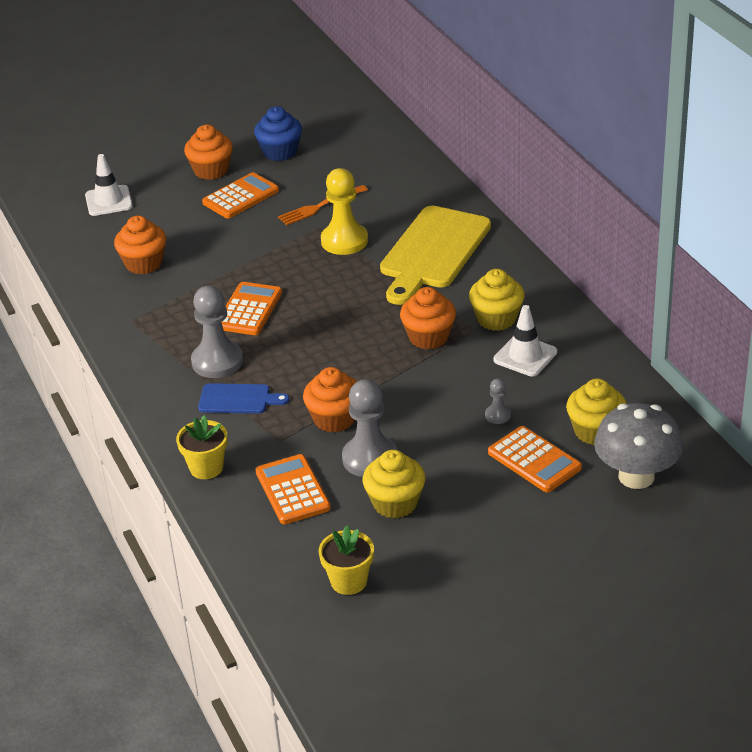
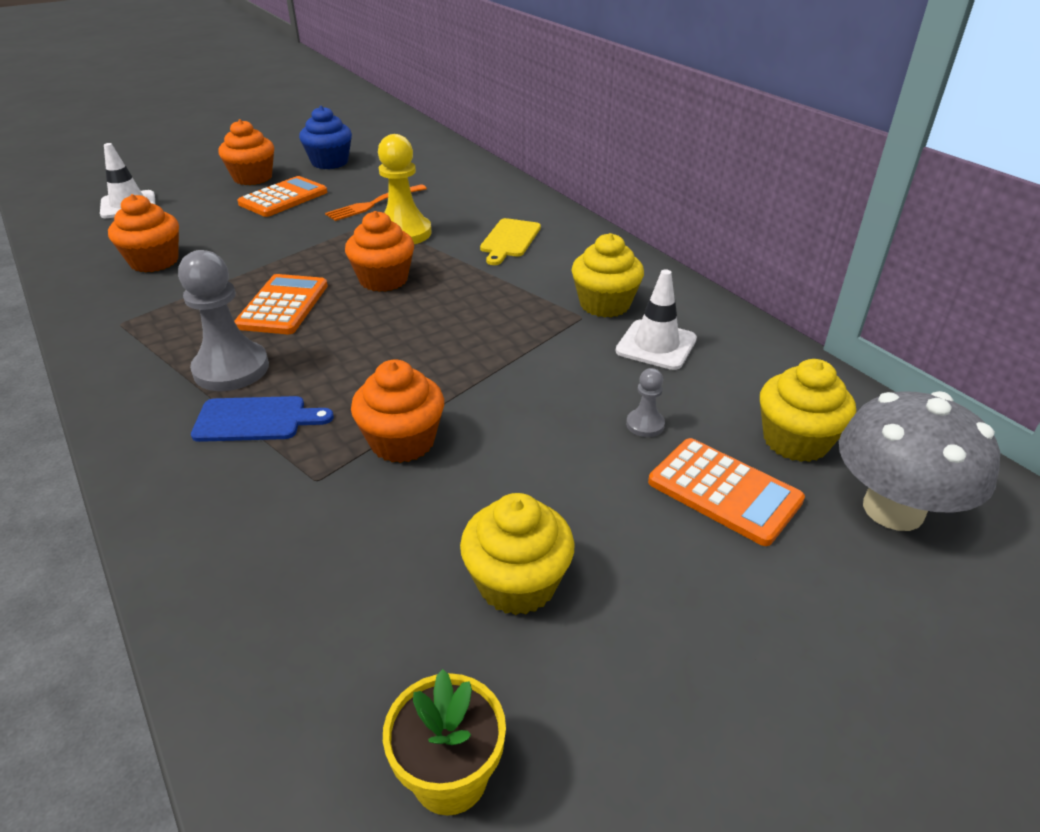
camera: 10 degrees left, 0 degrees up
yellow flower pot [176,415,228,479] -> none
orange calculator [255,454,331,524] -> none
grey pawn [342,379,397,477] -> none
yellow cutting board [380,206,491,305] -> yellow cutting board [480,218,541,265], size x0.50
orange cupcake [400,287,456,349] -> orange cupcake moved to [345,211,414,292]

